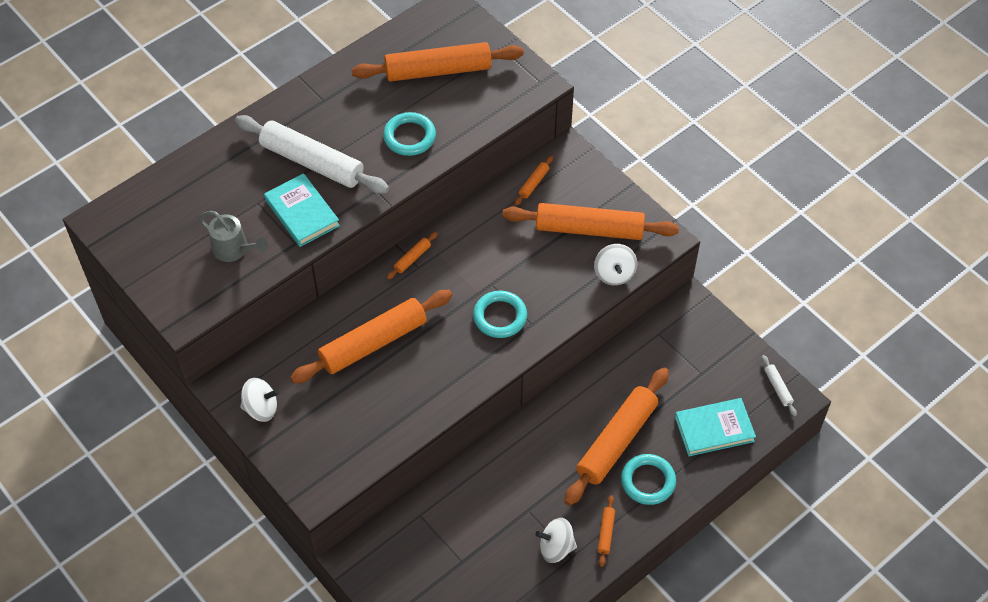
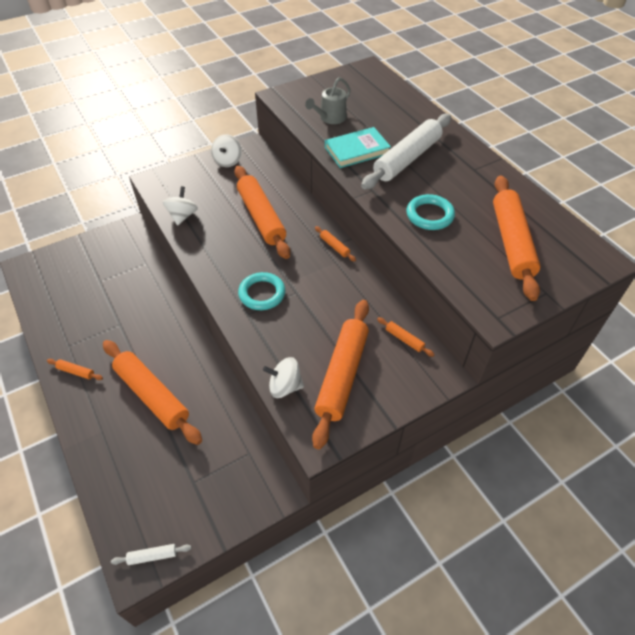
camera: 100 degrees right, 5 degrees down
white spinning top [536,518,577,563] -> white spinning top moved to [163,186,198,226]
turquoise ring [621,454,676,505] -> none
turquoise book [675,398,756,456] -> none

